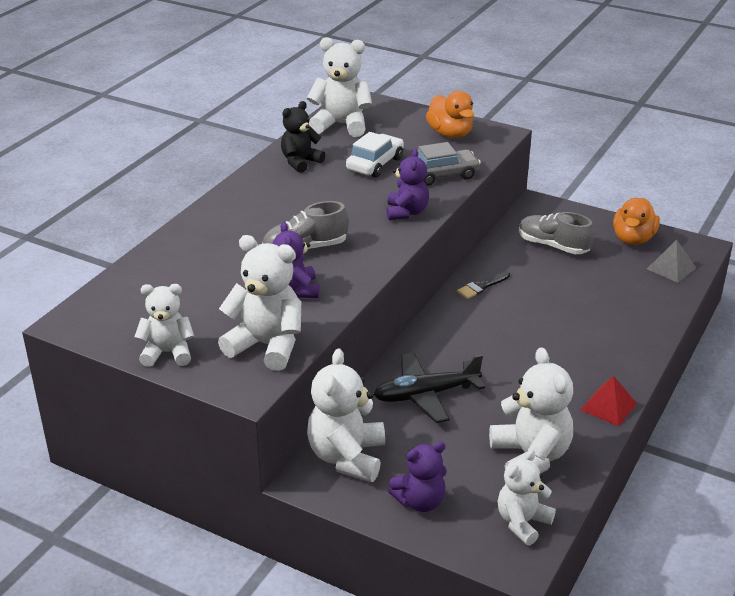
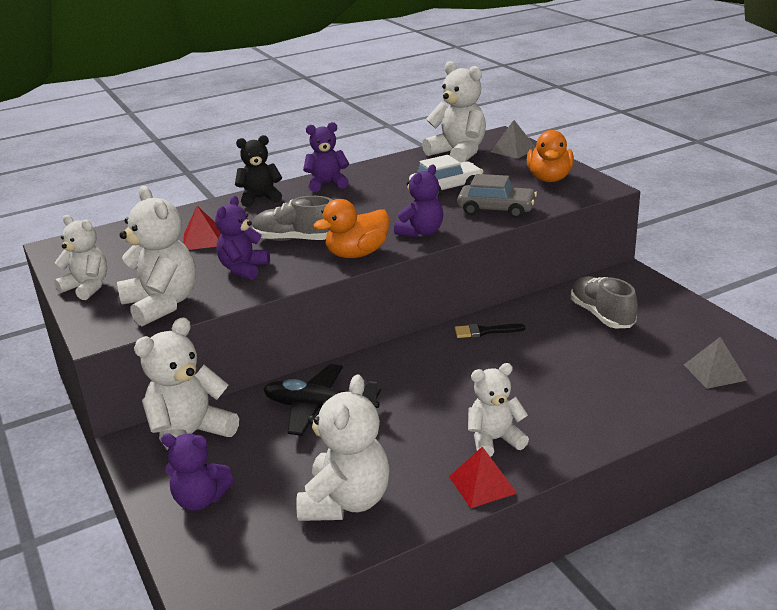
camera: 35 degrees right, 5 degrees down
black teddy bear [281,101,325,173] -> black teddy bear moved to [235,135,282,207]
white teddy bear [497,449,556,546] -> white teddy bear moved to [468,363,529,457]
orange duck [613,198,660,245] -> orange duck moved to [313,199,389,258]
none -> red pyramid [183,206,221,250]
none -> purple teddy bear [303,122,349,192]
none -> grey pyramid [491,120,535,159]

